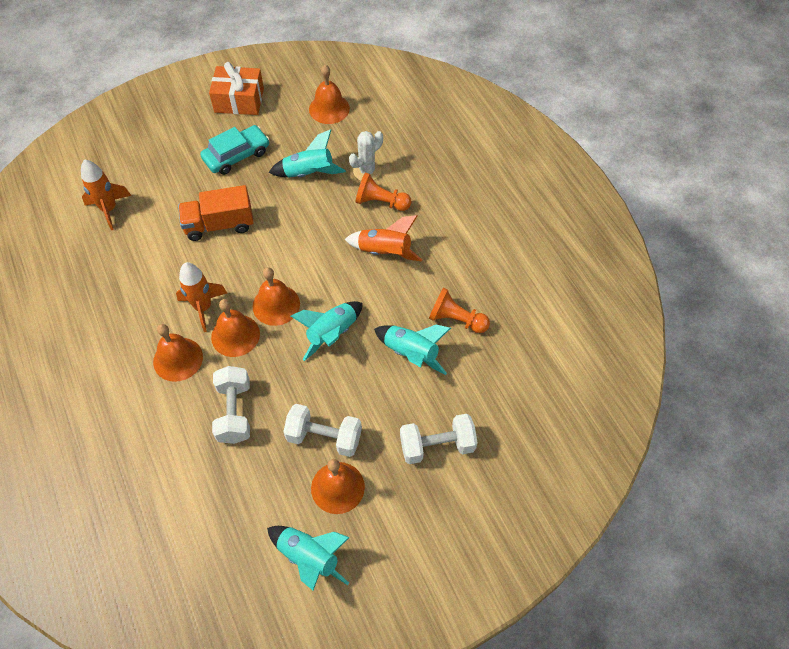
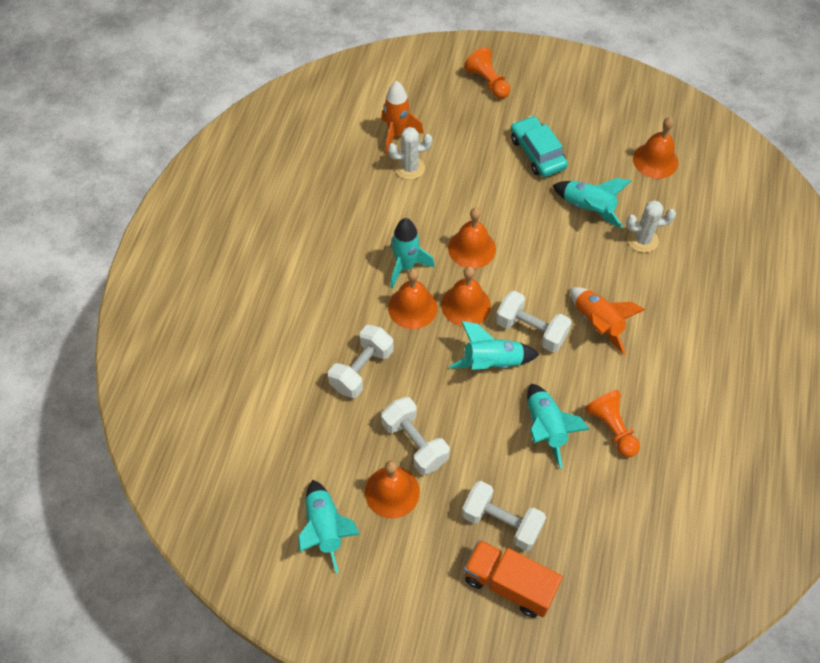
camera: 40 degrees right, 0 degrees up
orange bell [153,324,203,382] -> orange bell moved to [448,208,496,269]
orange rocket [176,262,227,332] -> turquoise rocket [391,218,435,288]
orange truck [178,185,254,241] -> orange truck moved to [464,539,563,618]
turquoise car [200,125,269,175] -> turquoise car turned 120 degrees counterclockwise [511,116,568,177]
orange gift [209,62,264,115] -> none
orange pawn [355,172,412,211] -> orange pawn moved to [464,47,510,99]
none -> white cactus [388,127,432,180]
none -> white dumbbell [496,290,572,353]

